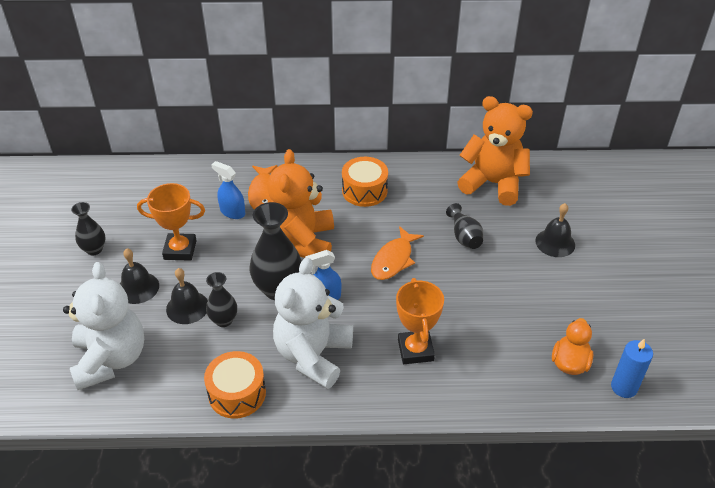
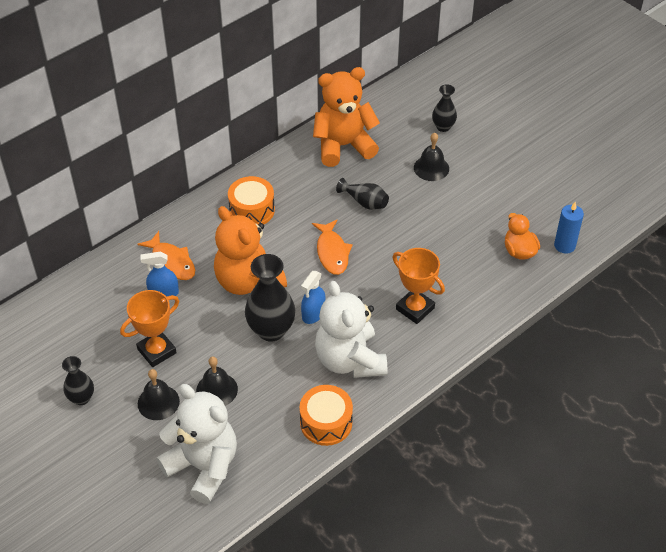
camera: 40 degrees left, 5 degrees up
black vase [206,272,237,327] -> black vase moved to [432,84,457,132]

